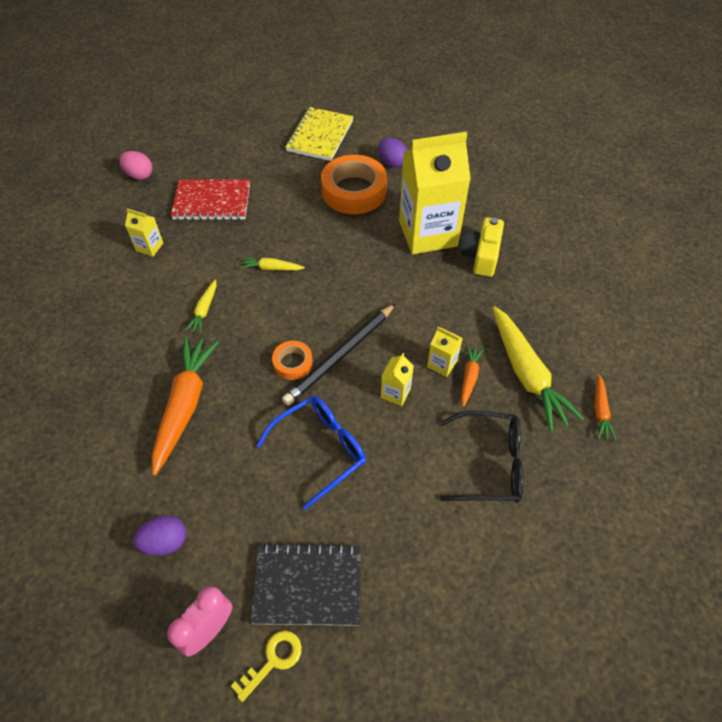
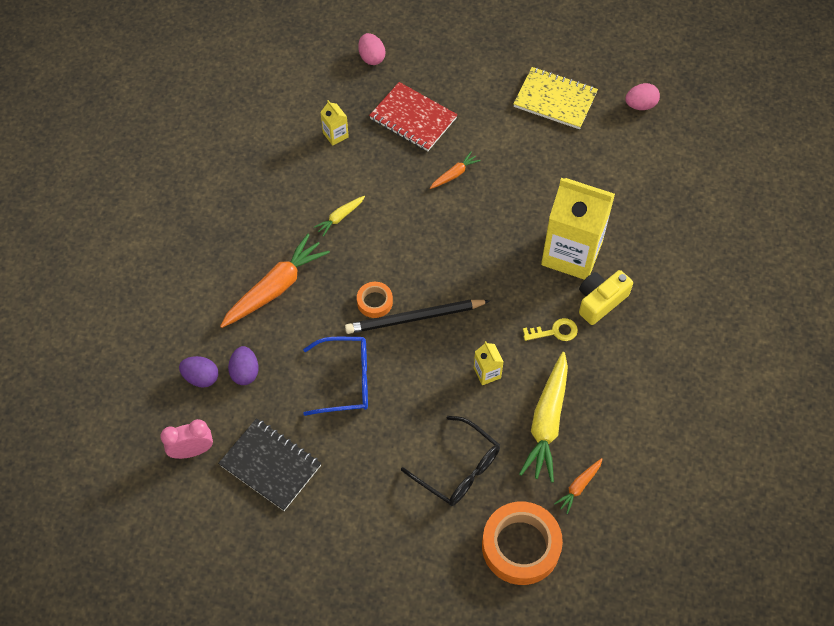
camera: 35 degrees right, 5 degrees up
yellow key [231,630,302,702] -> yellow key moved to [523,318,578,341]
yellow carrot [240,257,305,271] -> none
yellow notebook [285,107,354,161] -> yellow notebook turned 60 degrees clockwise [513,67,598,129]
orange tape [321,155,387,214] -> orange tape moved to [482,502,563,585]
purple egg [378,137,407,168] -> purple egg moved to [228,346,259,385]
yellow carton [381,353,414,406] -> none
orange carrot [461,345,484,407] -> orange carrot moved to [430,152,481,189]
none -> pink egg [625,83,660,110]

